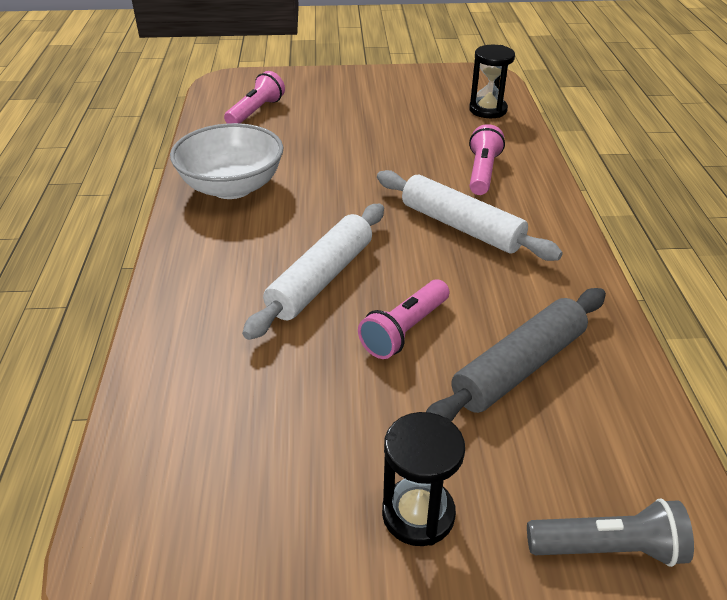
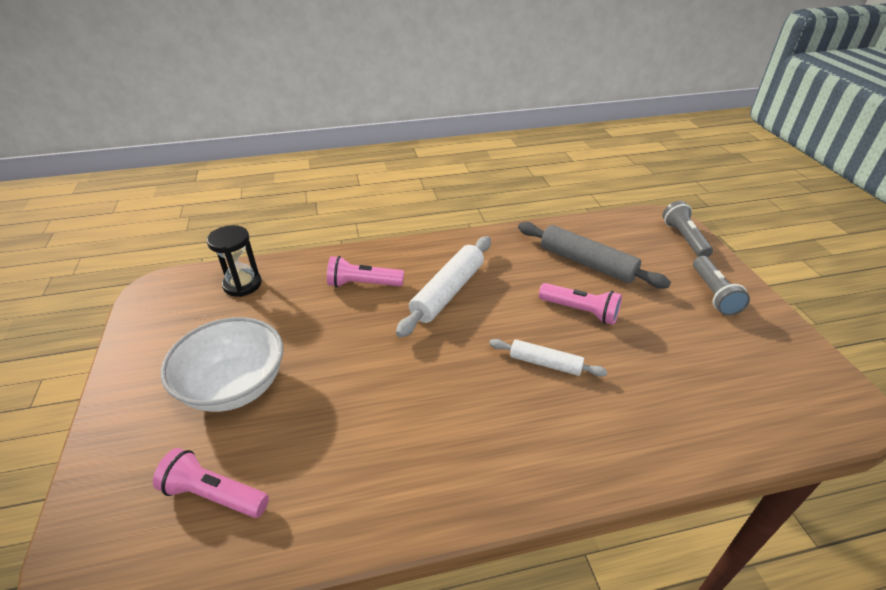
camera: 100 degrees left, 0 degrees up
white bowl [170,123,283,199] -> white bowl moved to [161,317,283,412]
white rolling pin [242,204,384,340] -> white rolling pin [489,339,607,377], size x0.59
black hourglass [382,412,465,546] -> grey flashlight [693,256,750,316]

